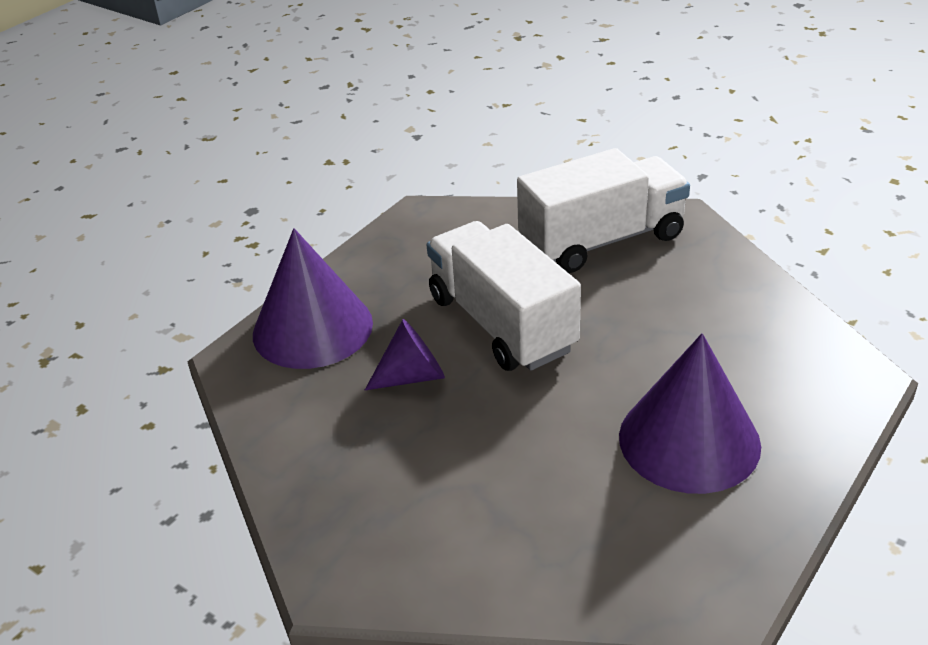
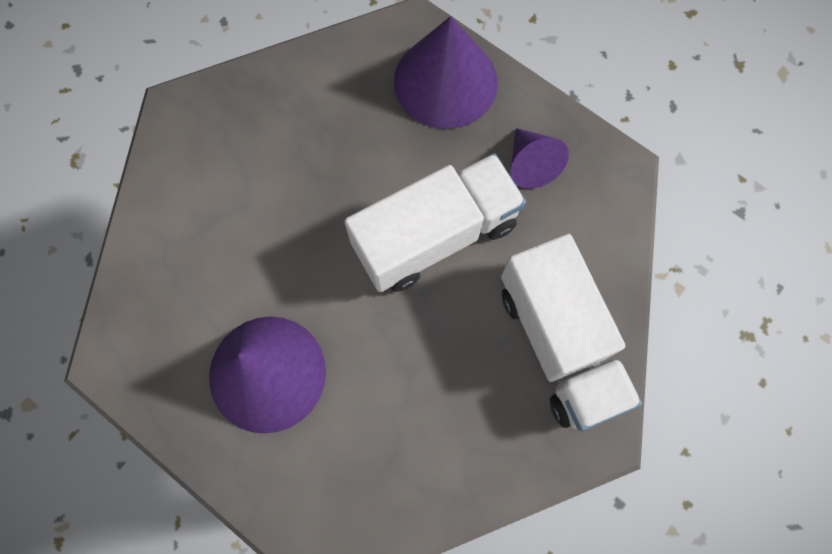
camera: 90 degrees right, 35 degrees up
purple cone [365,319,445,390] -> purple cone moved to [510,128,569,189]

